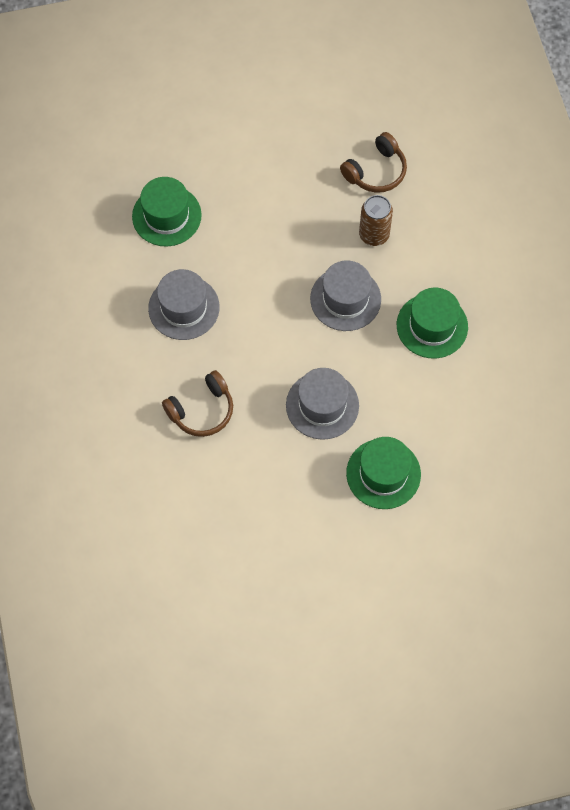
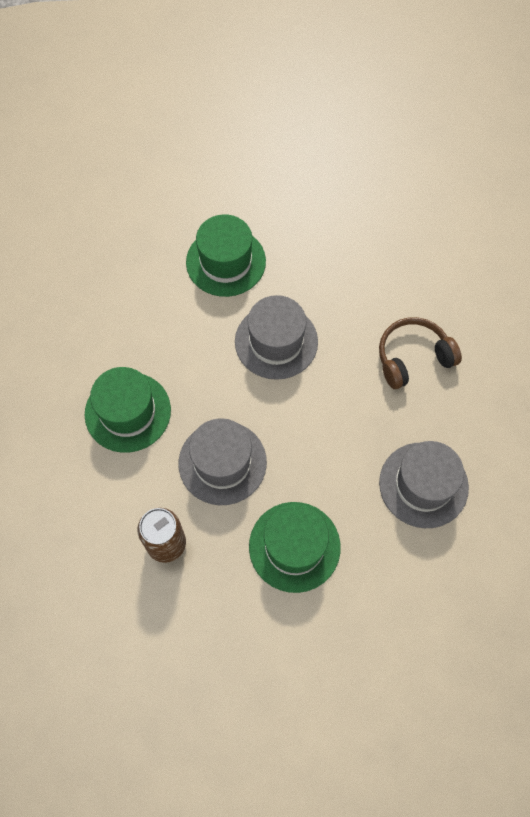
camera: 170 degrees left, 0 degrees up
green hat [132,177,202,246] -> green hat moved to [249,502,341,593]
brown headphones [340,132,407,193] -> none

